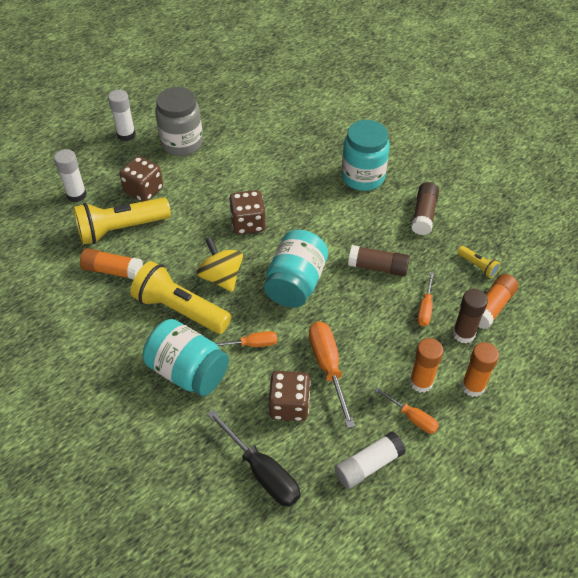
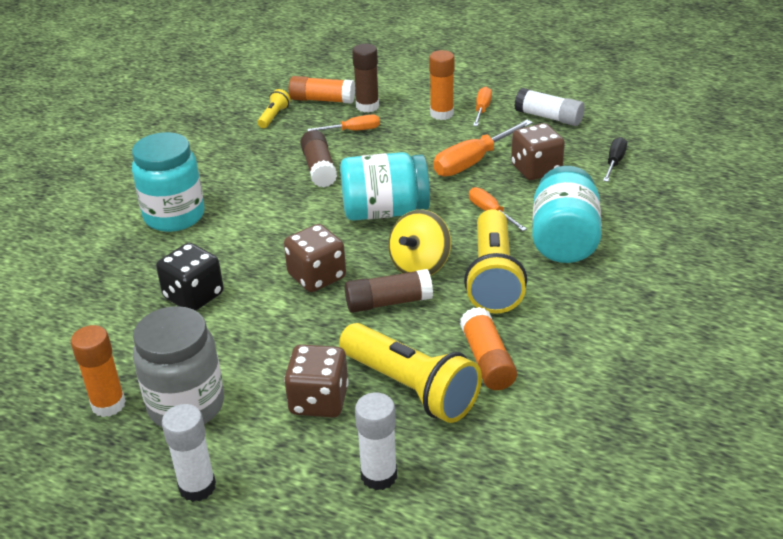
camera: 115 degrees left, 15 degrees down
black screwdriver [207,410,300,507] -> black screwdriver [603,137,627,182], size x0.59
brown glue stick [411,182,439,235] -> brown glue stick moved to [345,269,433,313]
orange glue stick [461,342,499,397] -> orange glue stick moved to [71,325,126,417]
none -> black dice [156,243,224,311]

